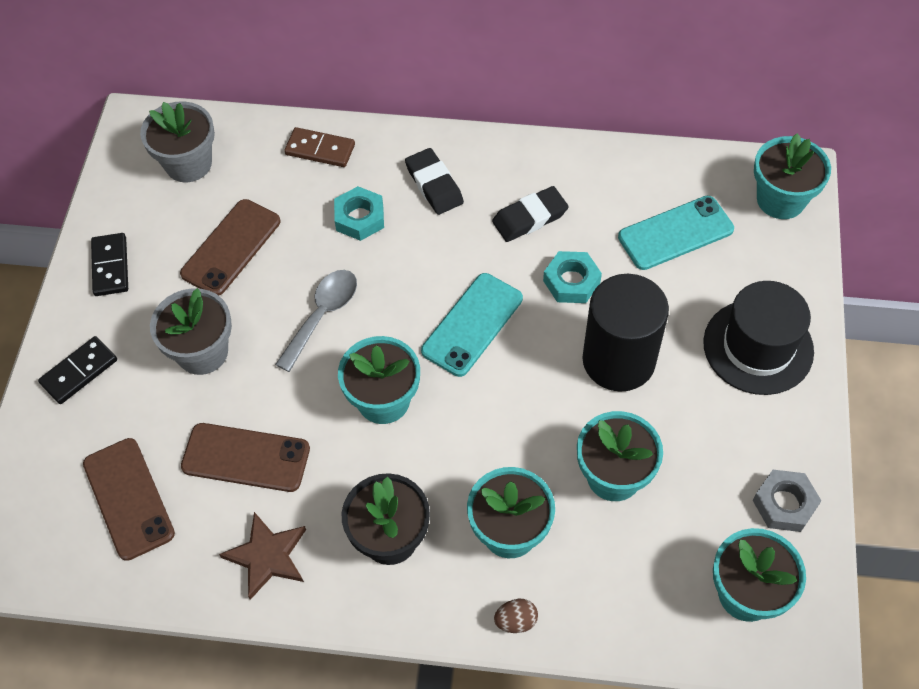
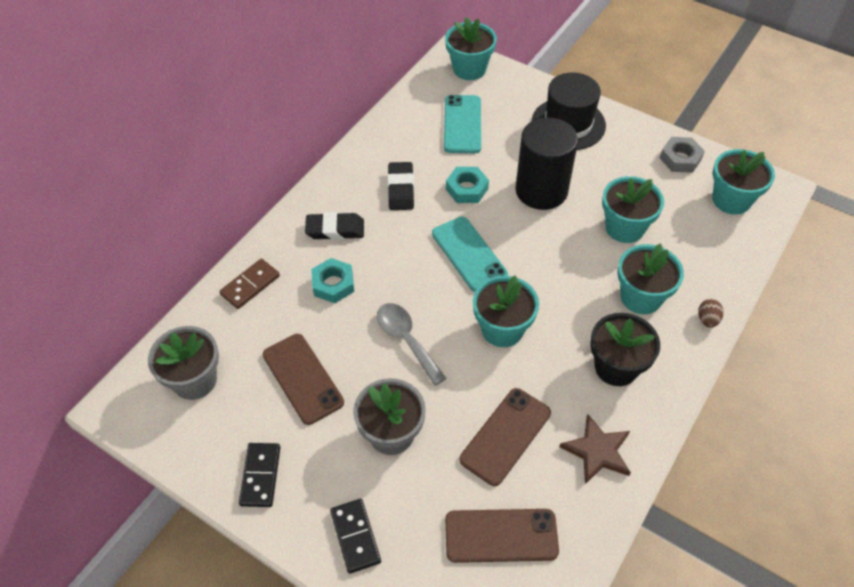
camera: 65 degrees left, 5 degrees down
black domino [91,233,128,296] -> black domino turned 75 degrees clockwise [239,443,281,507]

